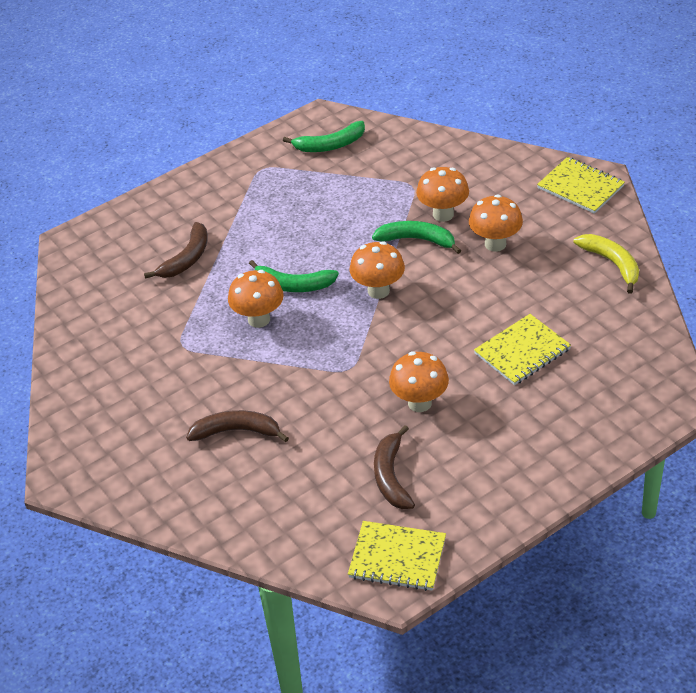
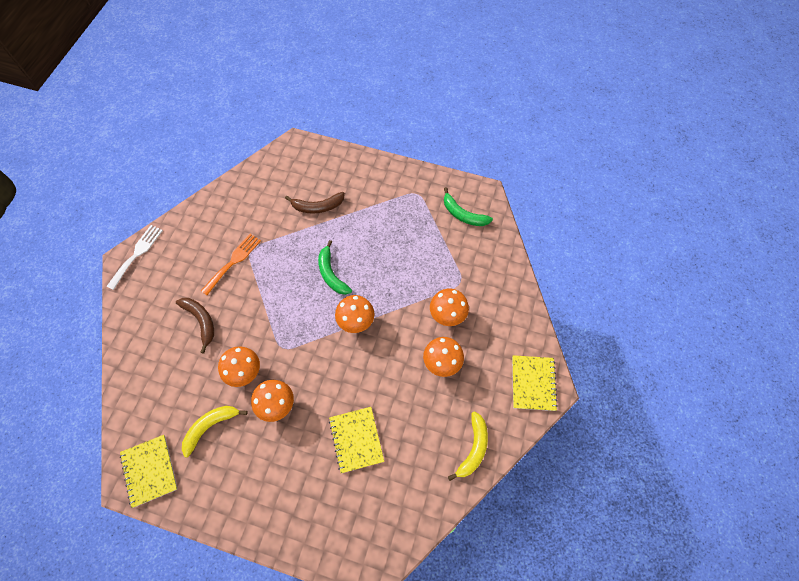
camera: 50 degrees right, 20 degrees up
orange mushroom [228,270,284,328] -> orange mushroom moved to [218,346,260,387]
green banana [372,221,461,254] -> none
brown banana [374,425,415,509] -> yellow banana [182,406,248,458]
yellow notebook [474,314,571,385] -> yellow notebook turned 60 degrees clockwise [329,407,384,473]
none -> white fork [106,225,163,290]
none -> orange fork [201,234,261,295]

